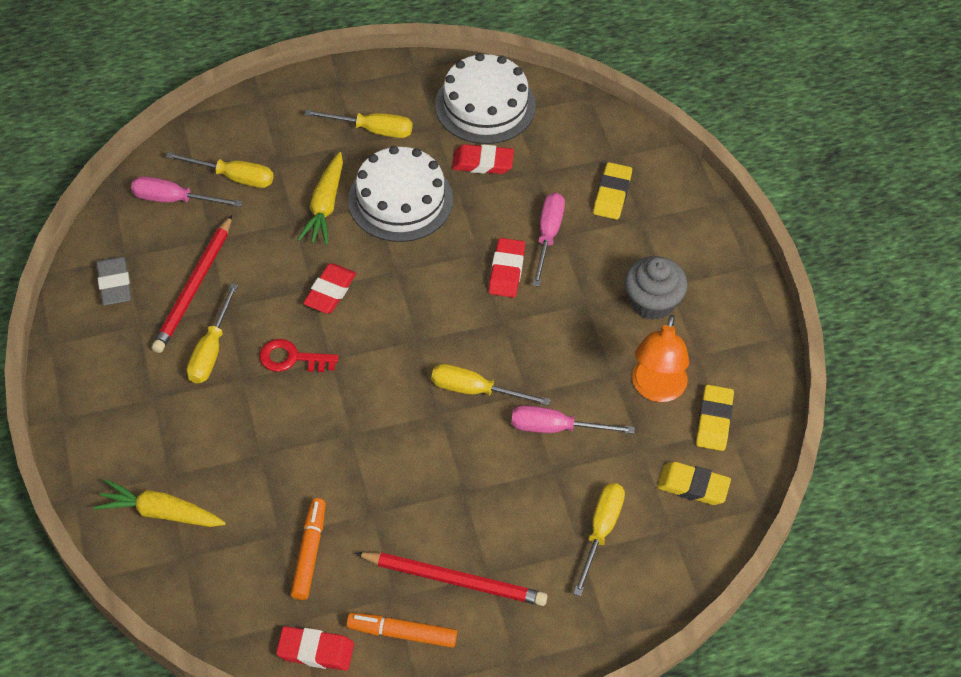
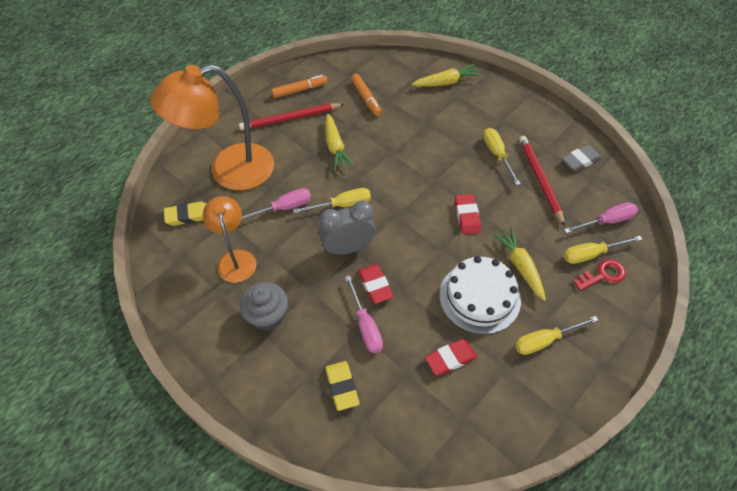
camera: 150 degrees right, 0 degrees up
grey eraser [96,256,131,305] -> grey eraser turned 75 degrees counterclockwise [562,145,602,171]
red key [259,339,339,372] -> red key moved to [573,259,626,291]
red eraser [276,626,354,671] -> none
white cake [435,53,536,144] -> none
yellow screwdriver [573,483,625,597] -> orange lamp [150,64,274,190]
yellow eraser [696,385,734,451] -> none
none -> grey clock [319,201,376,255]
none -> yellow carrot [325,114,354,171]

